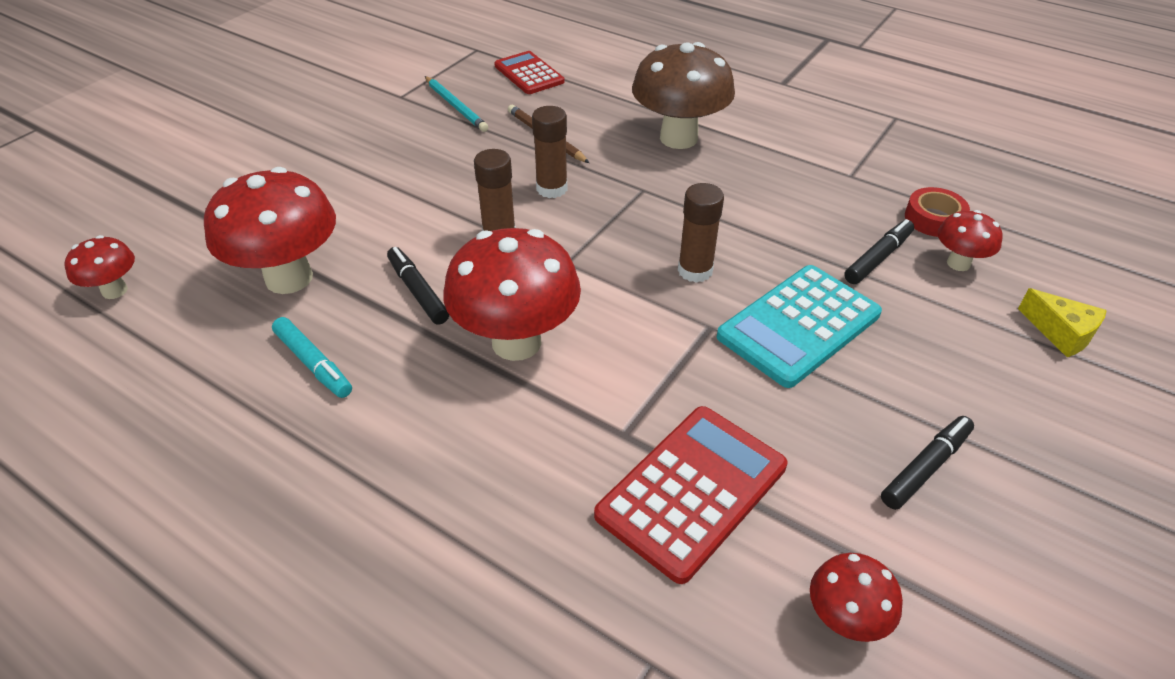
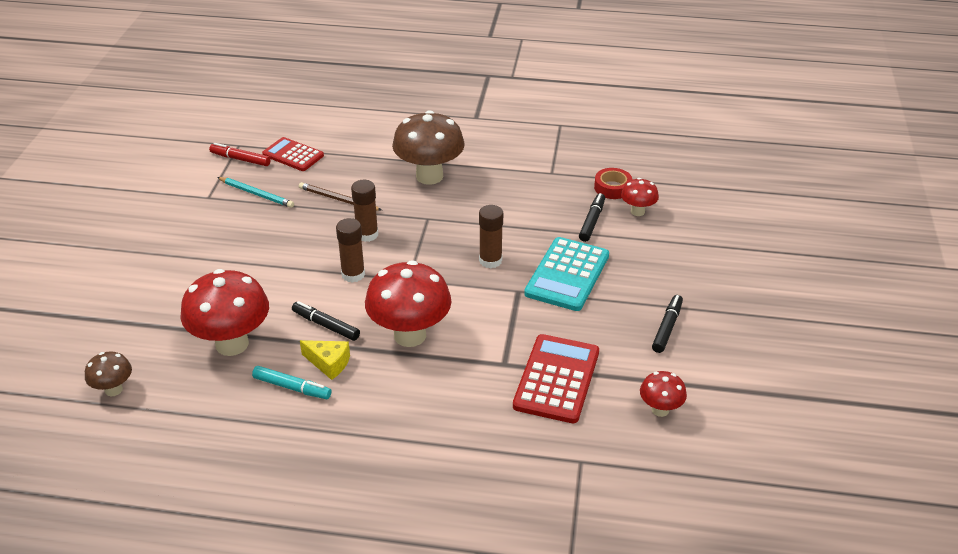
camera: 25 degrees left, 5 degrees down
red mushroom [64,235,135,299] -> brown mushroom [85,351,132,396]
yellow cheese [1018,288,1107,357] -> yellow cheese moved to [300,340,350,380]
none -> red marker [209,143,271,166]

